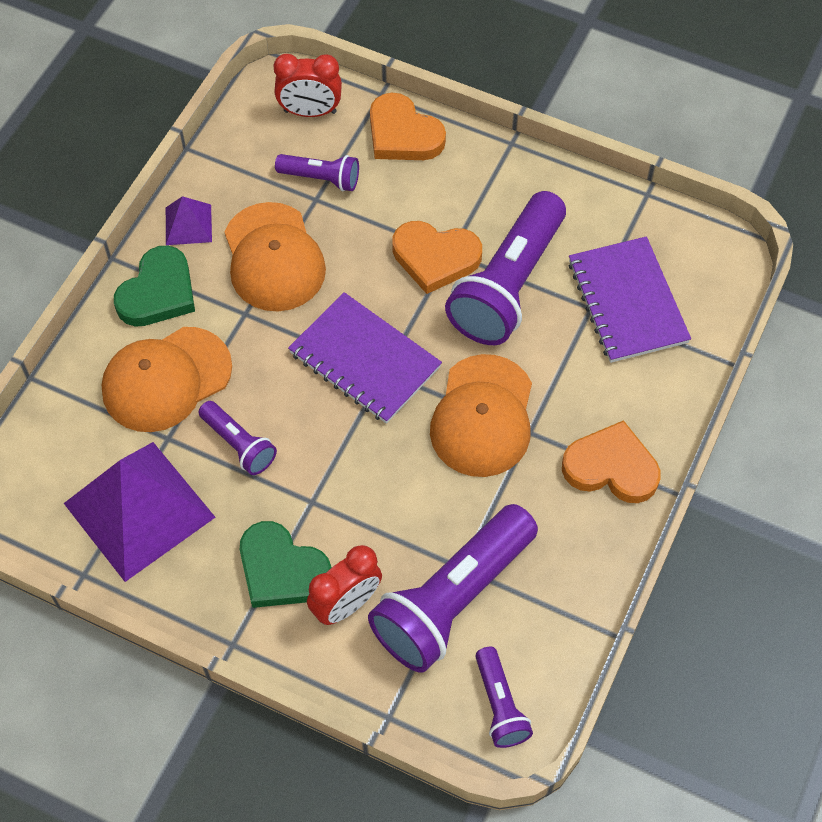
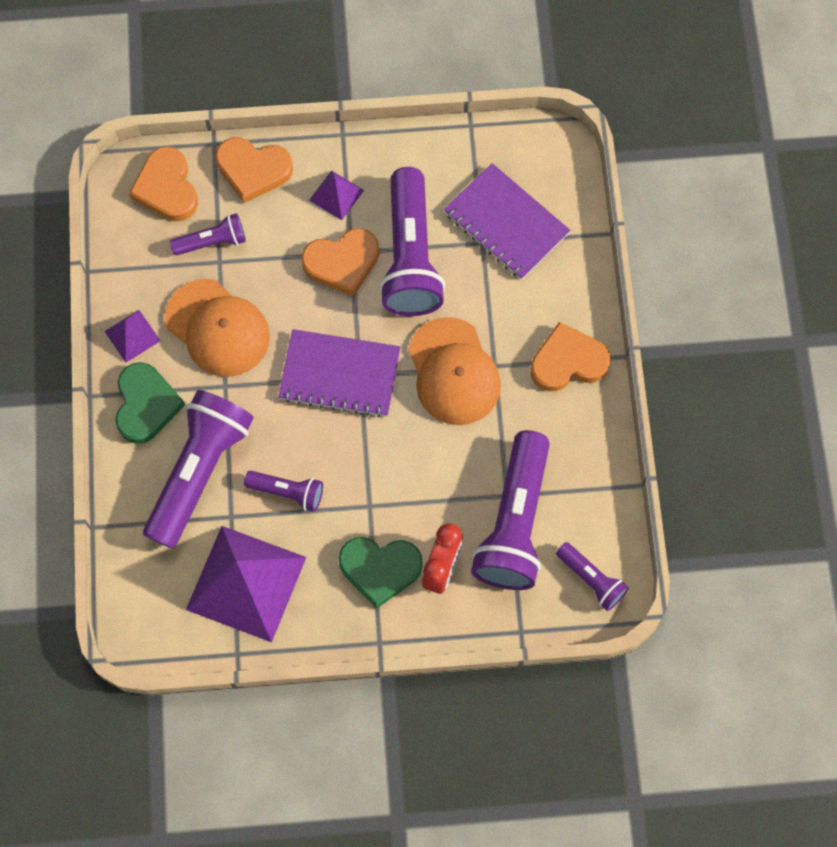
camera: 30 degrees left, 10 degrees up
orange cap [102,327,232,432] -> purple flashlight [143,390,254,548]
red clock [273,54,342,117] -> orange heart [129,147,198,221]
none -> purple pyramid [309,170,364,220]

